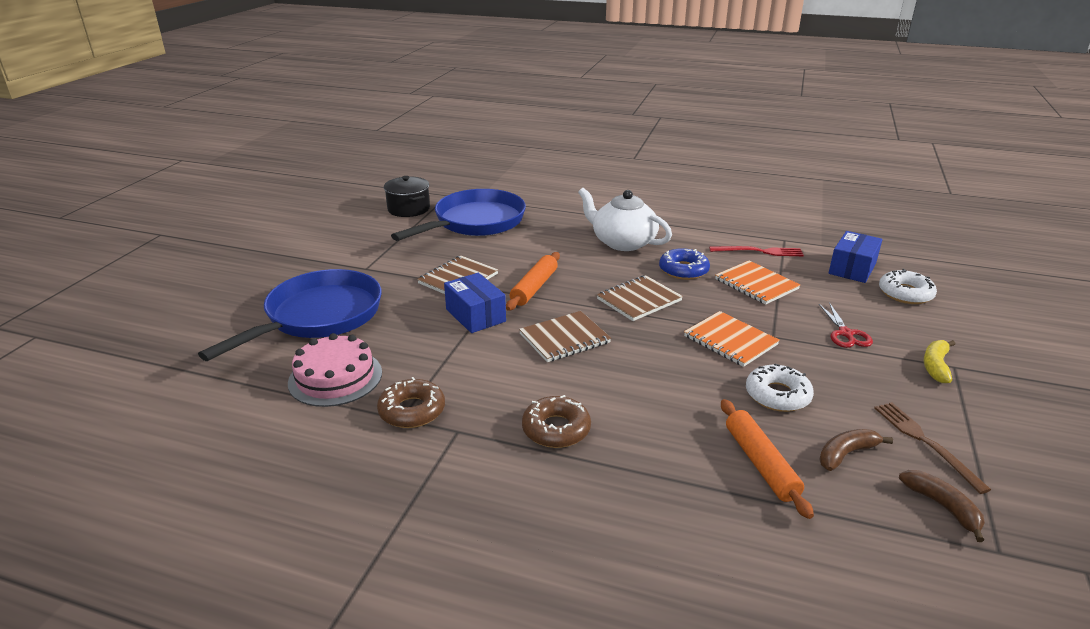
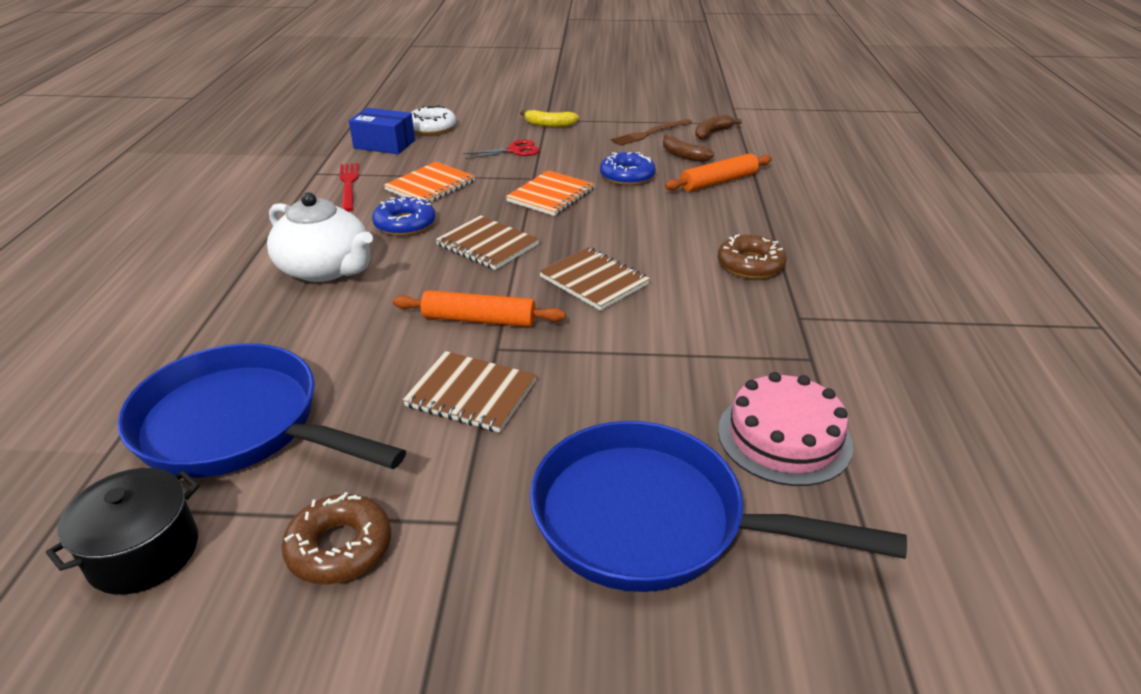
camera: 105 degrees left, 5 degrees up
brown donut [377,377,445,428] -> brown donut moved to [281,492,391,585]
blue box [444,273,506,333] -> none
white teapot [578,188,672,251] -> white teapot turned 75 degrees counterclockwise [267,192,373,282]
white donut [746,364,814,412] -> blue donut [600,152,656,185]

